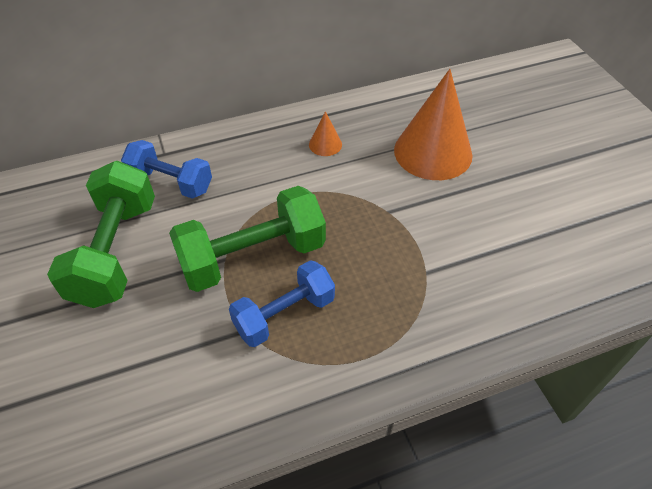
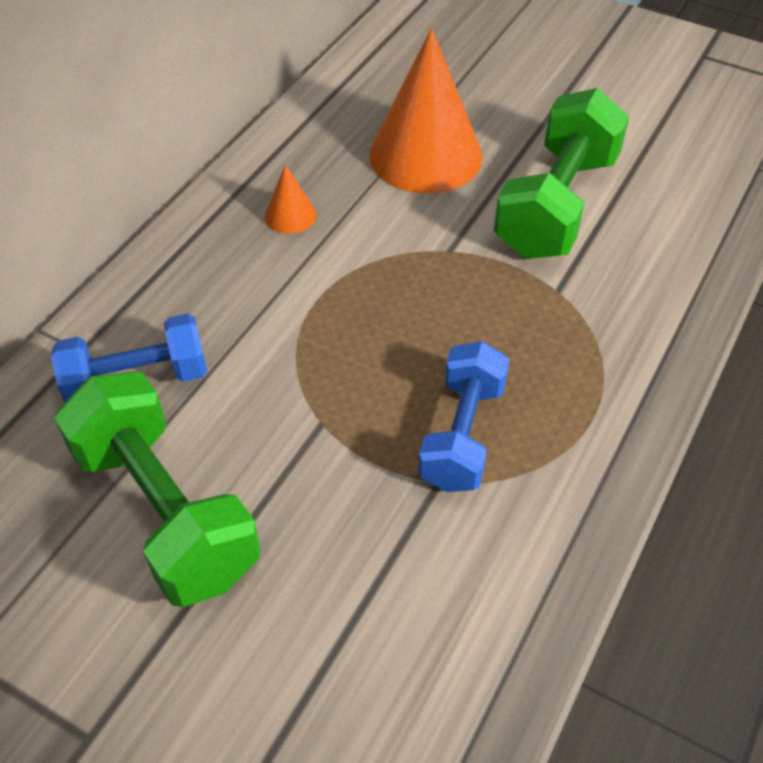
camera: 40 degrees left, 0 degrees up
green dumbbell [169,186,326,292] -> green dumbbell moved to [494,88,629,259]

